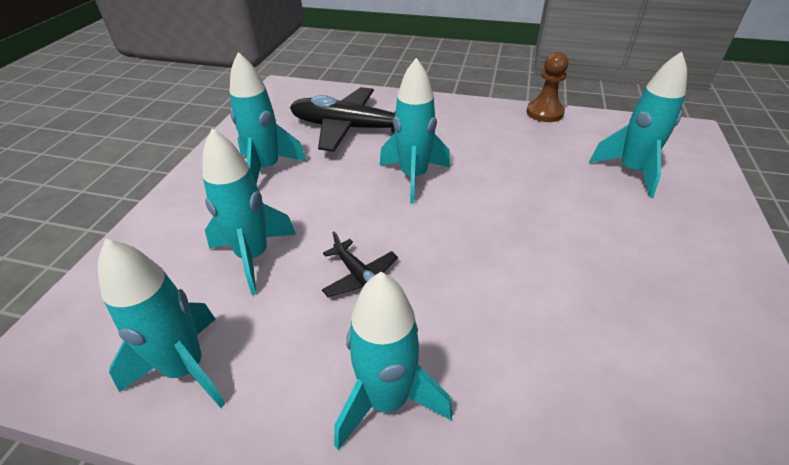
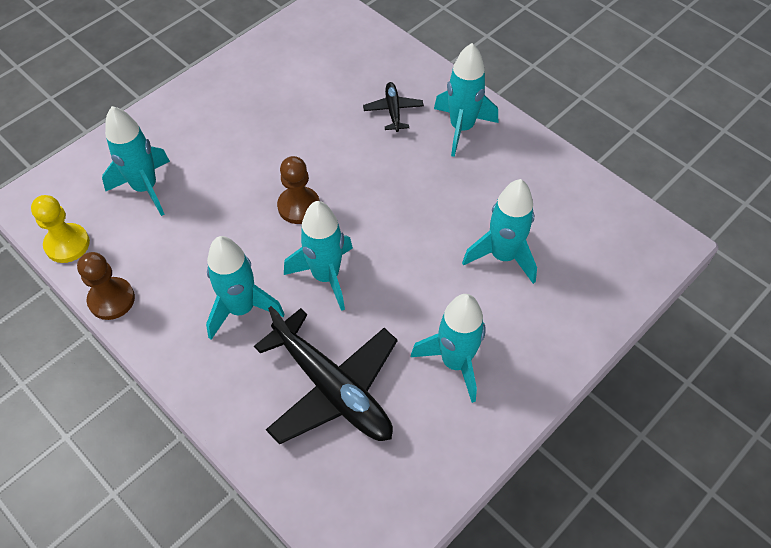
camera: 150 degrees left, 15 degrees up
turquoise rocket [98,239,225,408] -> turquoise rocket moved to [206,236,285,340]
black plane [322,232,398,297] -> black plane moved to [363,82,424,132]
none -> yellow pawn [31,195,90,263]
none -> brown pawn [277,156,320,224]

